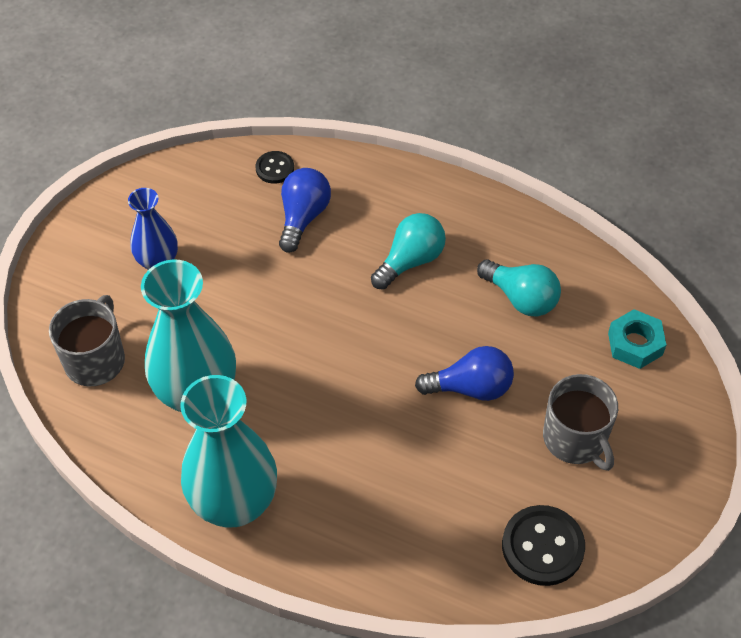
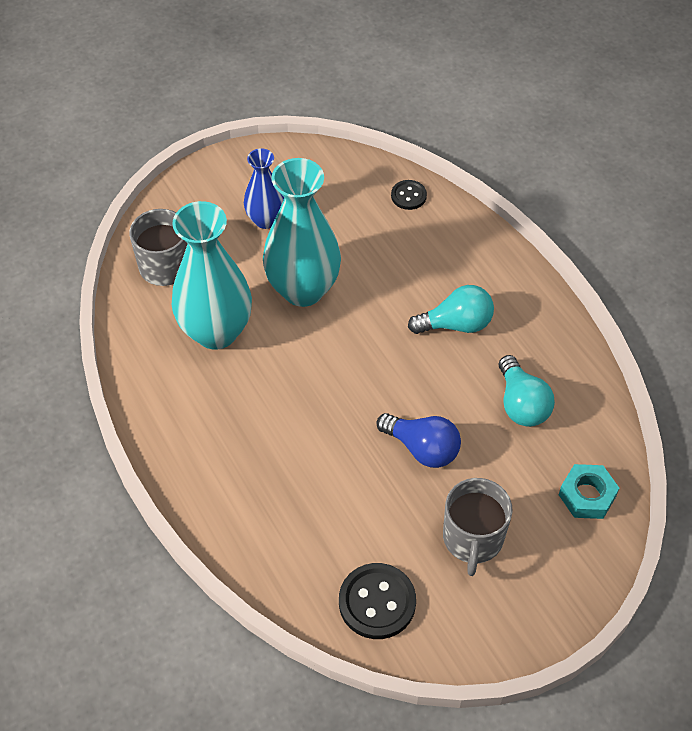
camera: 35 degrees right, 0 degrees up
turquoise vase [180,375,277,528] -> turquoise vase moved to [263,158,341,307]
blue light bulb [279,168,331,253] -> none

